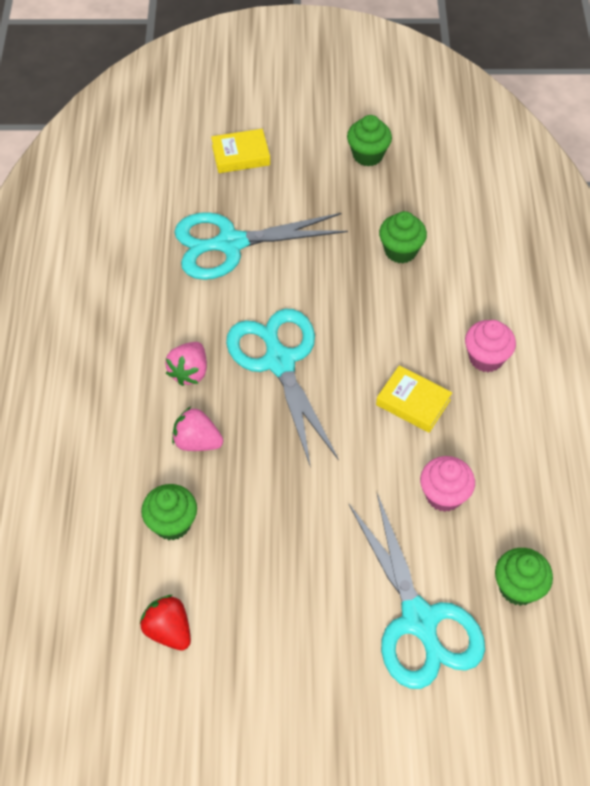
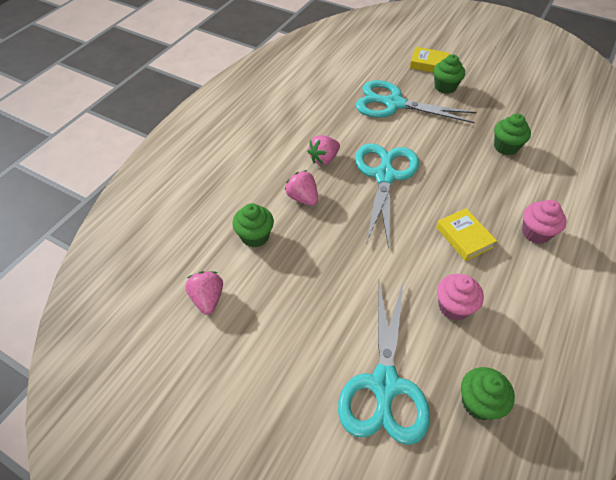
camera: 30 degrees right, 5 degrees down
red strawberry [140,595,191,651] -> pink strawberry [185,271,223,315]
green cupcake [347,115,392,166] -> green cupcake moved to [433,55,465,94]

